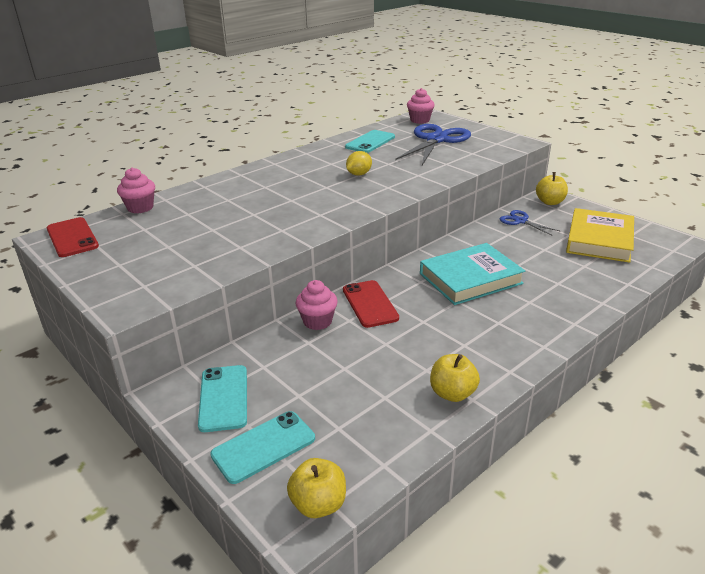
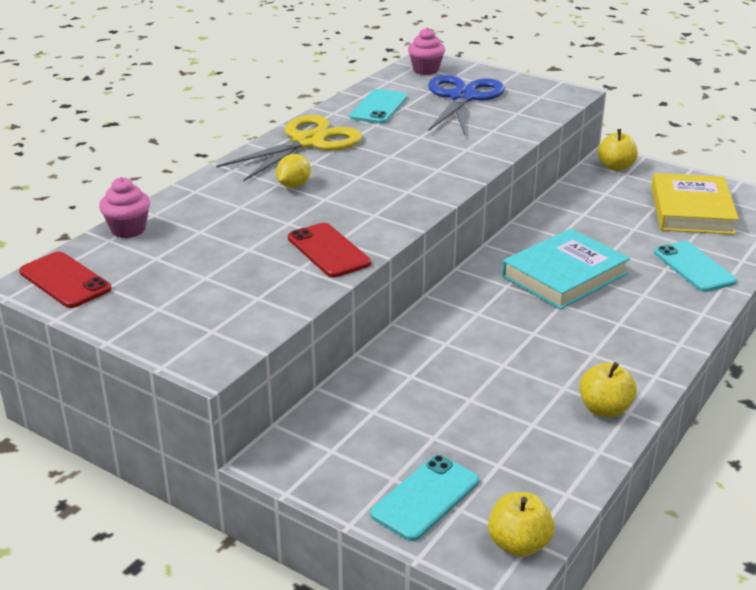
camera: 15 degrees left, 0 degrees up
turquoise phone [198,365,247,432] -> turquoise phone moved to [654,241,737,292]
pink cupcake [295,280,338,330] -> none
red phone [343,280,399,328] -> red phone moved to [288,223,371,277]
yellow lemon [346,151,372,176] -> yellow lemon moved to [276,154,311,188]
blue scissors [500,210,560,236] -> none
none -> yellow scissors [216,115,362,181]

